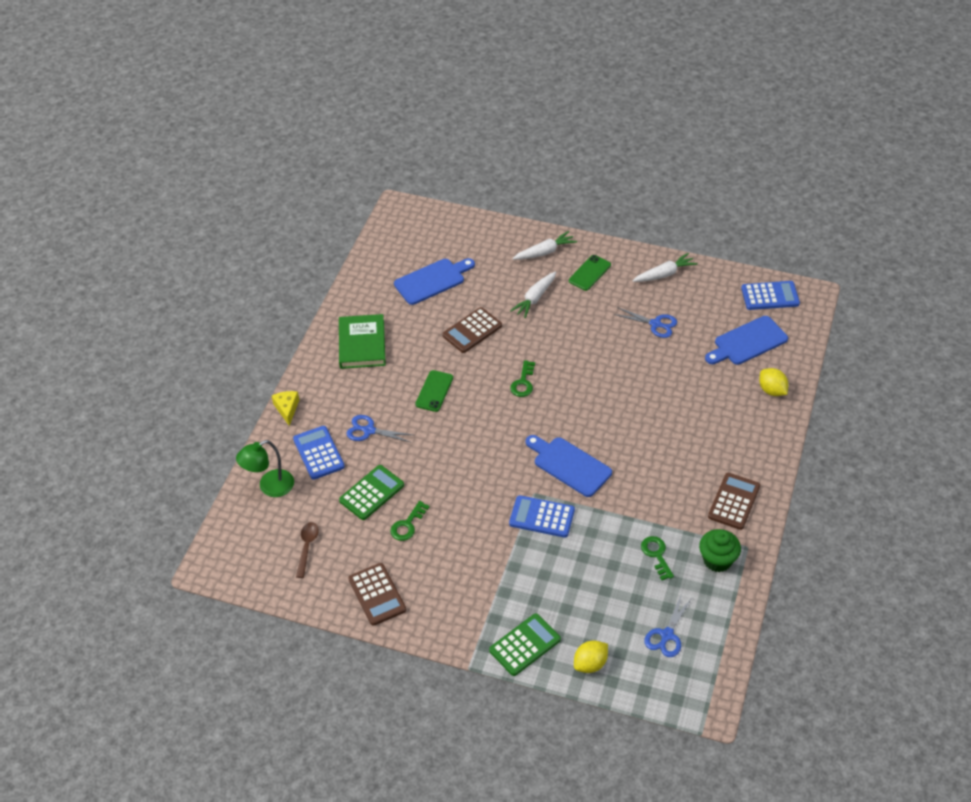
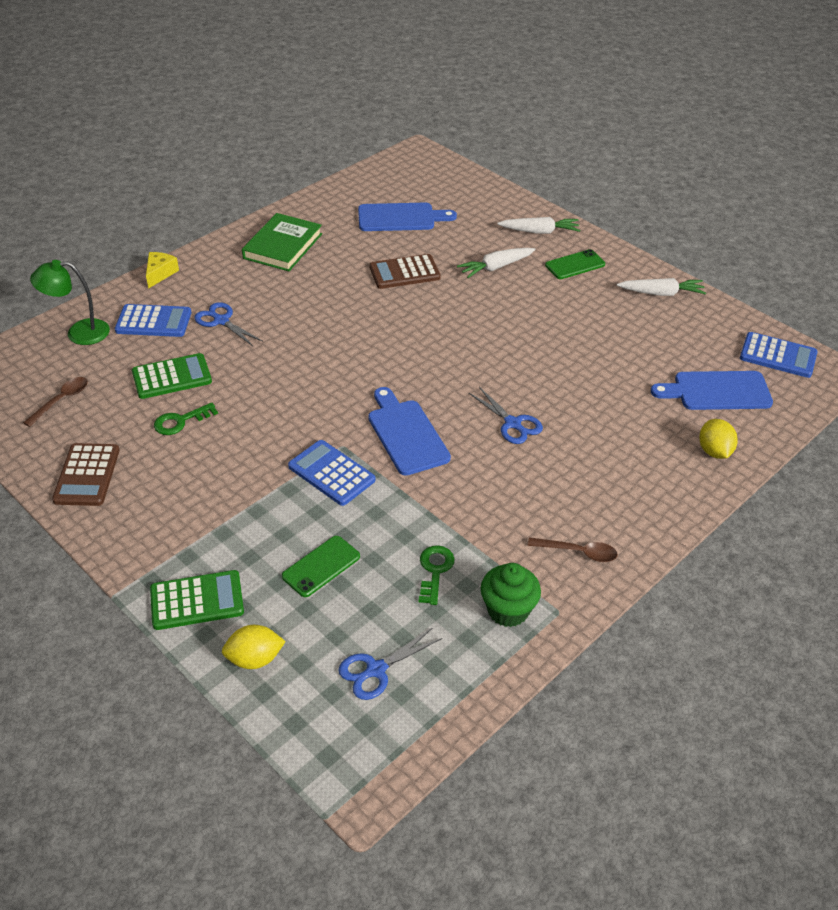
camera: 25 degrees right, 5 degrees down
blue calculator [293,426,345,480] -> blue calculator turned 90 degrees clockwise [115,304,192,337]
green phone [415,370,453,412] -> green phone moved to [282,536,360,597]
green key [510,360,535,397] -> none
blue scissors [614,307,677,338] -> blue scissors moved to [469,387,543,444]
brown calculator [708,473,760,530] -> brown spoon [528,537,618,562]

